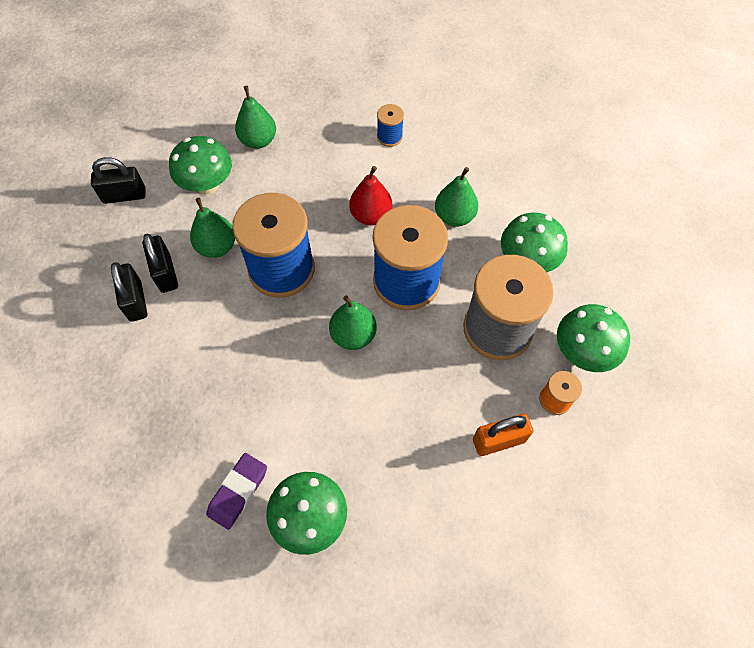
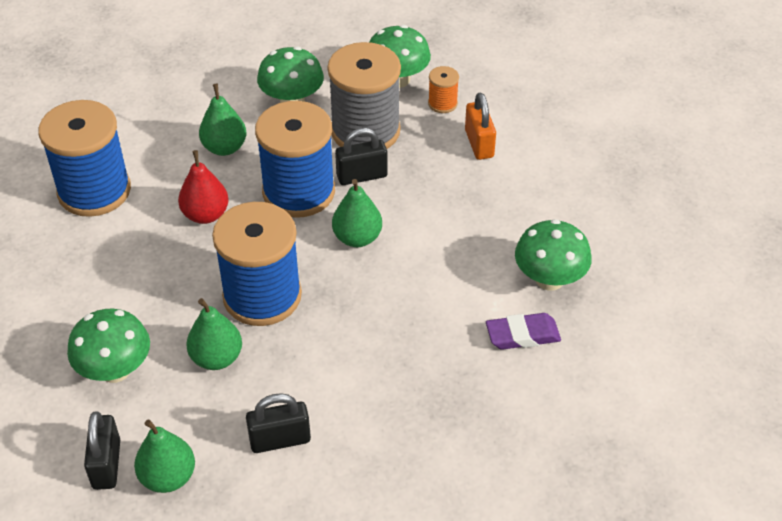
camera: 85 degrees left, 15 degrees down
black padlock [143,234,178,293] -> black padlock moved to [335,128,388,185]
purple eraser [206,453,267,530] -> purple eraser turned 45 degrees counterclockwise [486,313,561,350]
green pear [235,86,276,149] -> green pear moved to [134,419,195,493]
blue spool [377,104,404,147] -> blue spool [38,100,131,217], size x2.30

